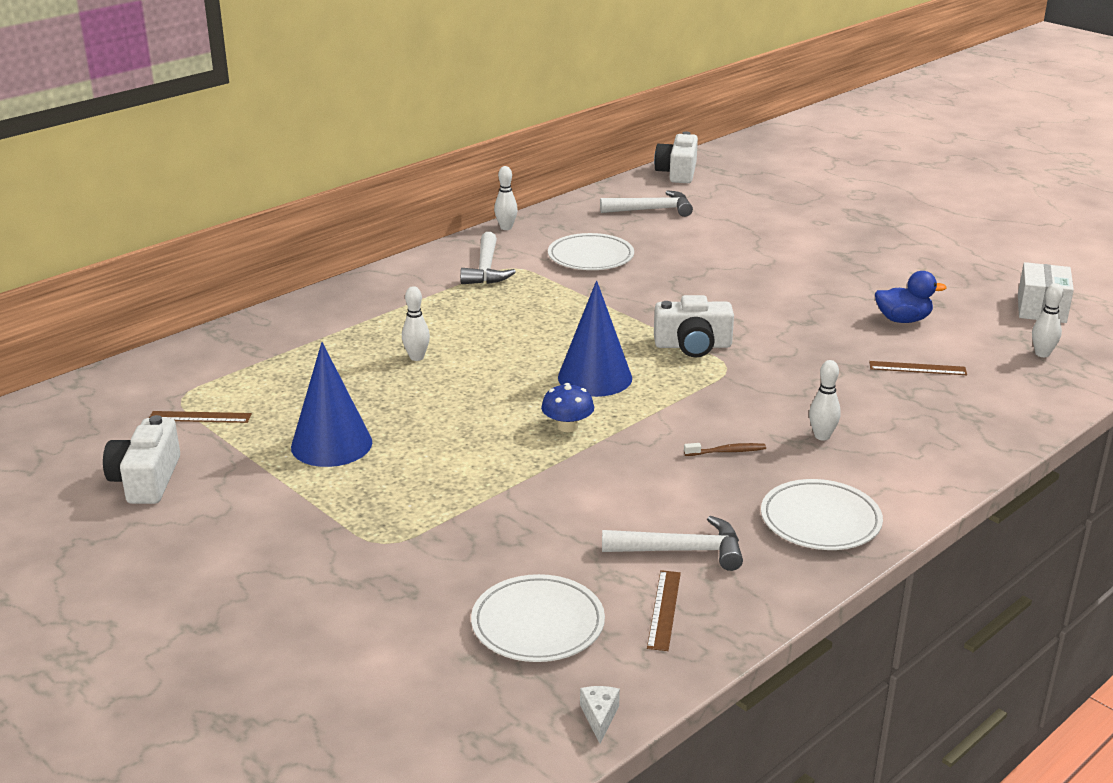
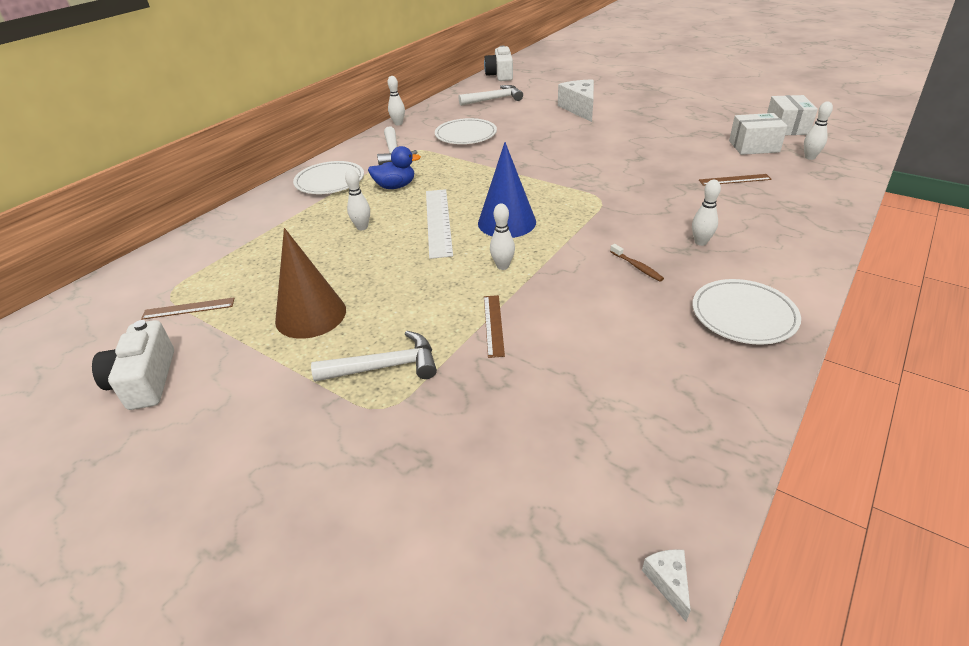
camera: 10 degrees left, 10 degrees up
blue cone [291,342,372,467] -> brown cone [275,228,346,339]
white plate [471,574,605,662] -> white plate moved to [293,161,364,194]
blue mushroom [541,383,594,432] -> white bowling pin [490,204,515,270]
white hammer [602,516,743,571] -> white hammer moved to [311,331,437,382]
brown ruler [647,570,681,651] -> brown ruler moved to [484,295,505,358]
white camera [654,295,734,357] -> none
brown toothbrush [684,443,766,456] -> brown toothbrush turned 75 degrees clockwise [610,244,664,281]
blue duck [875,271,947,323] -> blue duck moved to [368,146,421,189]
none -> white ruler [426,189,453,259]
none -> white cheese [558,80,594,122]
none -> white box [729,113,788,155]

